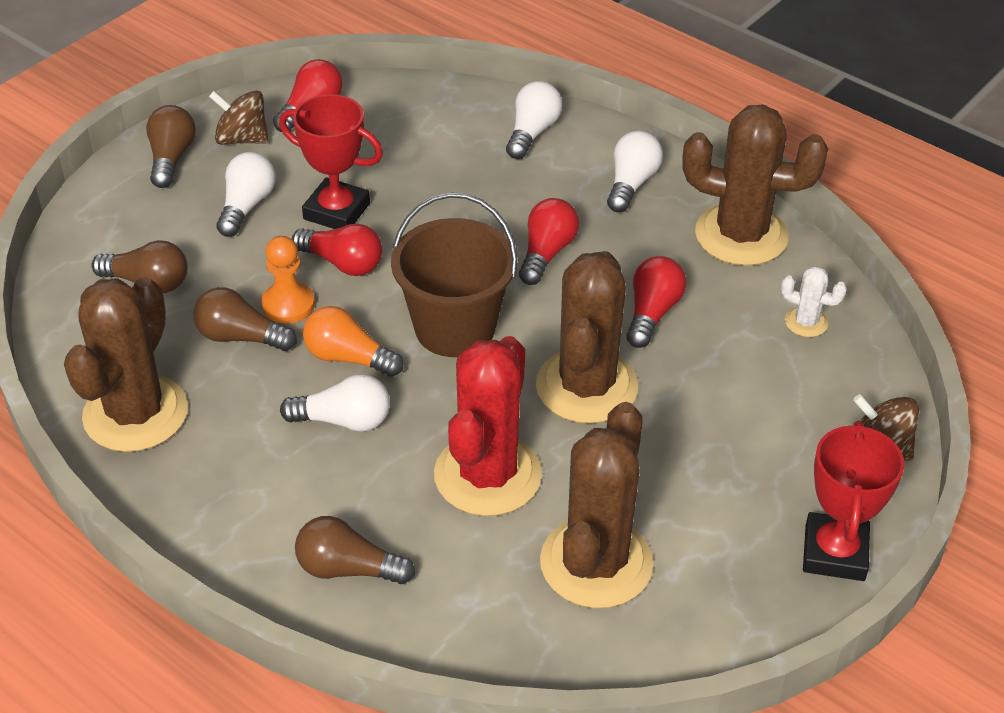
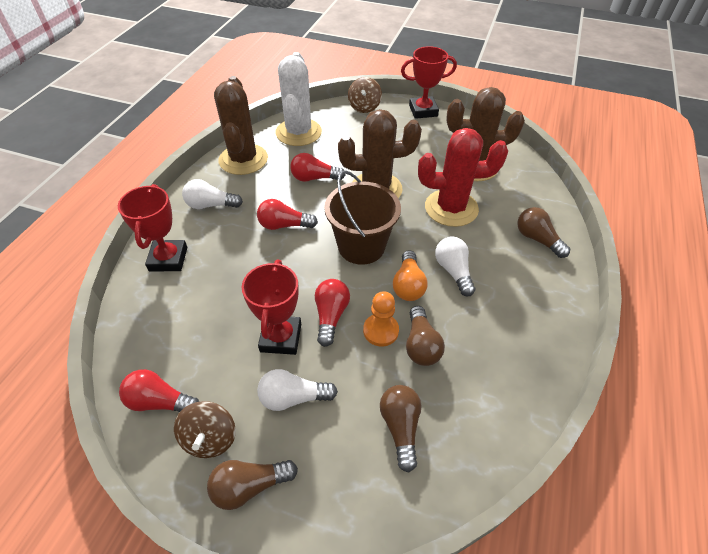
camera: 110 degrees left, 5 degrees up
brown cactus [64,277,188,452] -> none
brown light bulb [295,516,415,584] -> brown light bulb turned 150 degrees clockwise [517,207,570,258]
white light bulb [506,81,562,159] -> red trophy [118,184,187,271]
white cactus [781,266,847,337] -> white cactus [276,52,322,146], size x2.27

